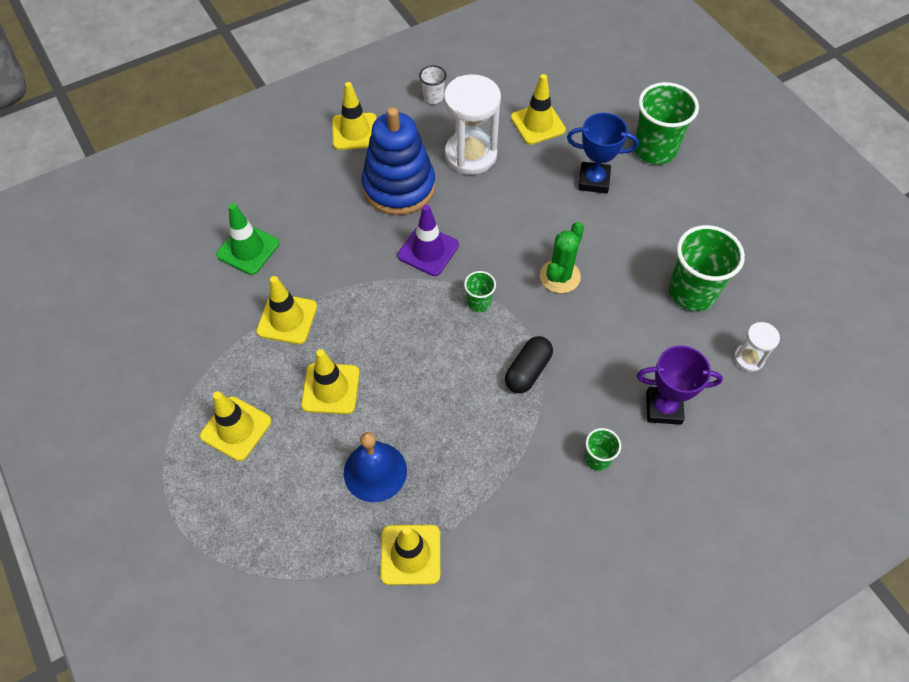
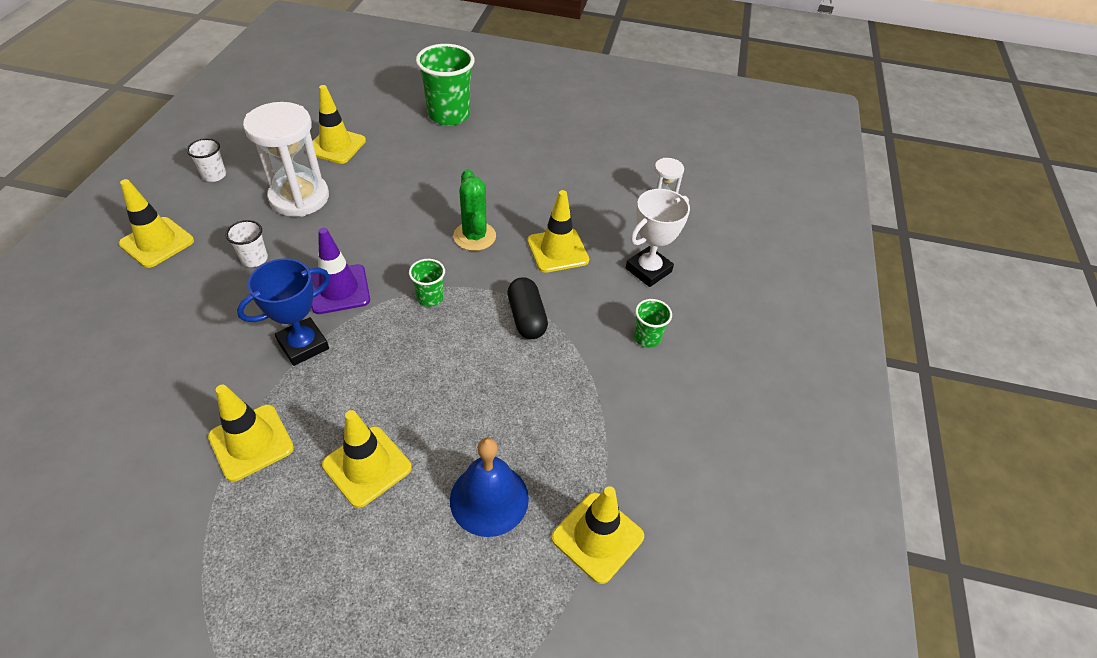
camera: 50 degrees left, 10 degrees down
yellow traffic cone [200,391,271,461] -> yellow traffic cone moved to [527,190,589,273]
green traffic cone [216,203,279,275] -> none
blue stacking toy [362,107,435,215] -> white cup [226,220,268,267]
blue trophy [567,113,639,194] -> blue trophy moved to [237,258,330,366]
purple trophy [637,345,723,425] -> white trophy [626,189,690,287]
green cup [669,225,745,311] -> none

